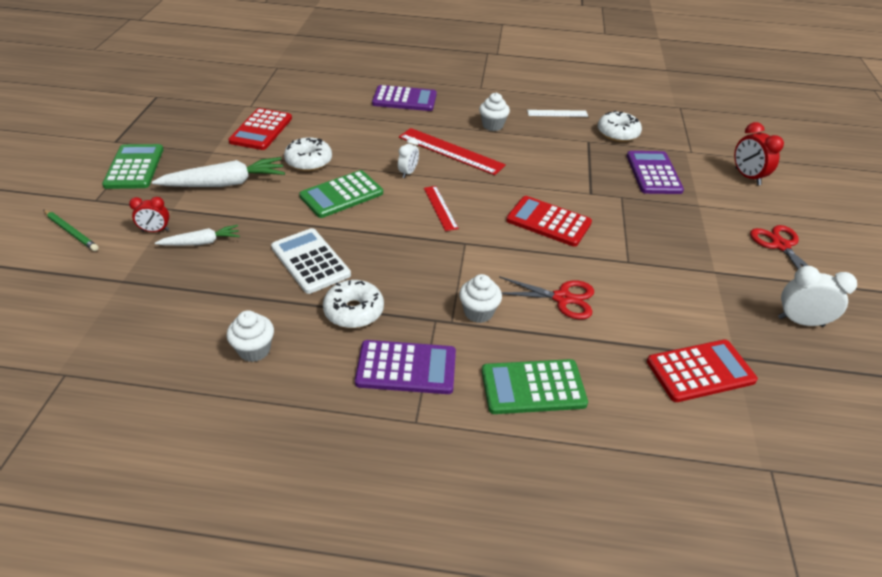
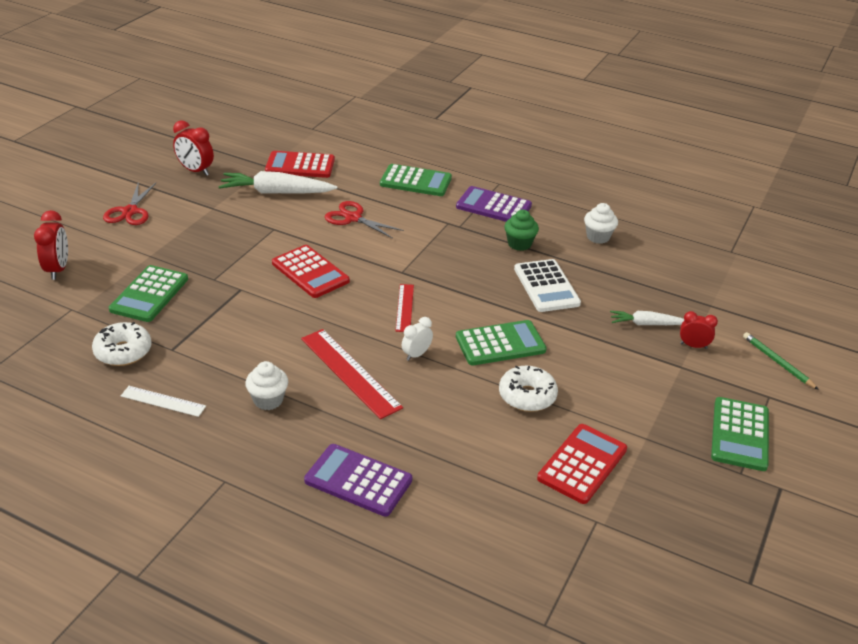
camera: 160 degrees left, 5 degrees down
white carrot [152,157,285,187] -> white carrot moved to [218,171,337,194]
white donut [323,280,384,328] -> green cupcake [504,210,539,251]
white cupcake [459,274,502,323] -> none
purple calculator [627,151,684,194] -> green calculator [109,265,188,322]
white clock [778,266,857,327] -> red clock [173,120,214,176]

